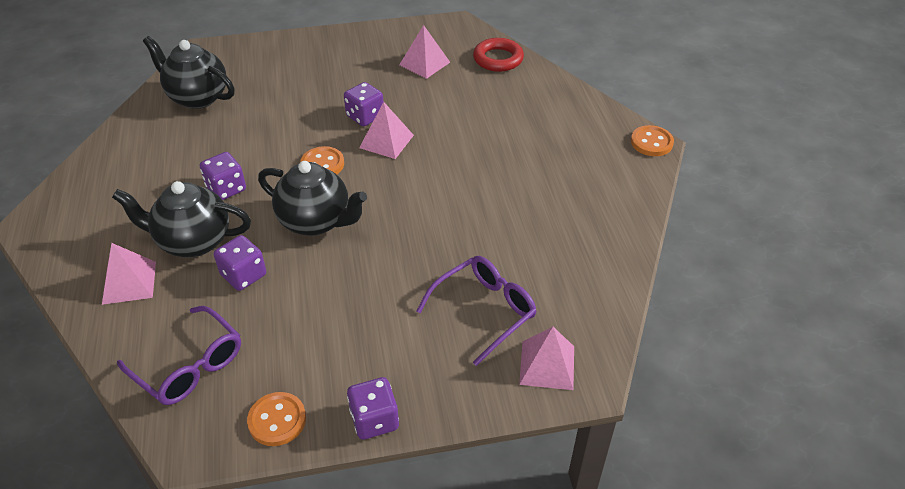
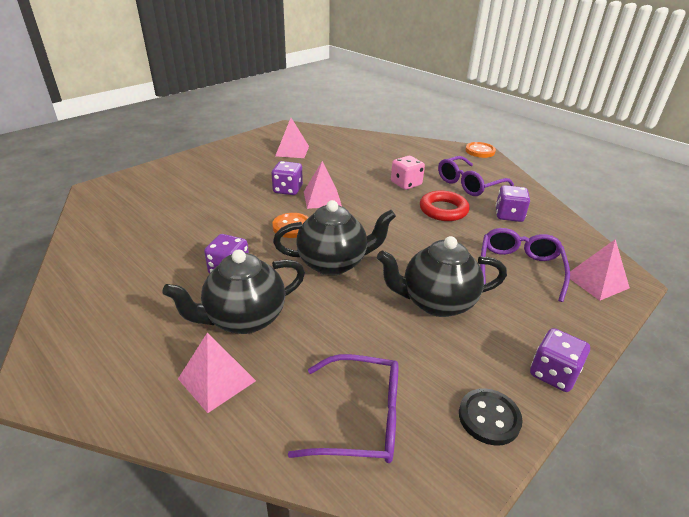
camera: 35 degrees left, 10 degrees down
black teapot [143,36,235,109] -> black teapot moved to [377,236,507,317]
purple dice [214,235,266,291] -> purple dice moved to [496,185,530,222]
orange button [247,392,306,446] -> black button [459,388,523,446]
red ring [473,38,524,72] -> red ring moved to [420,191,470,221]
none -> pink dice [391,156,425,190]
none -> purple glasses [438,156,514,196]

